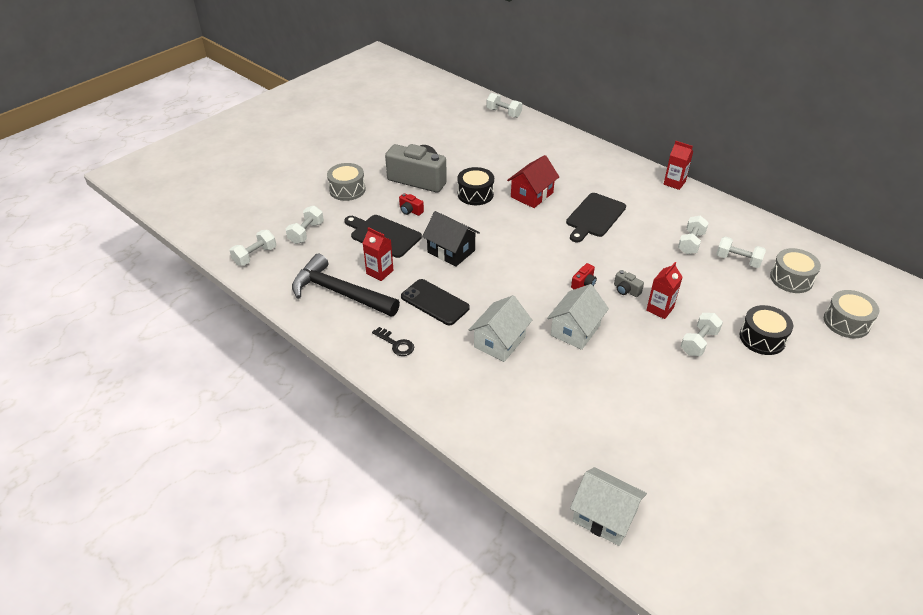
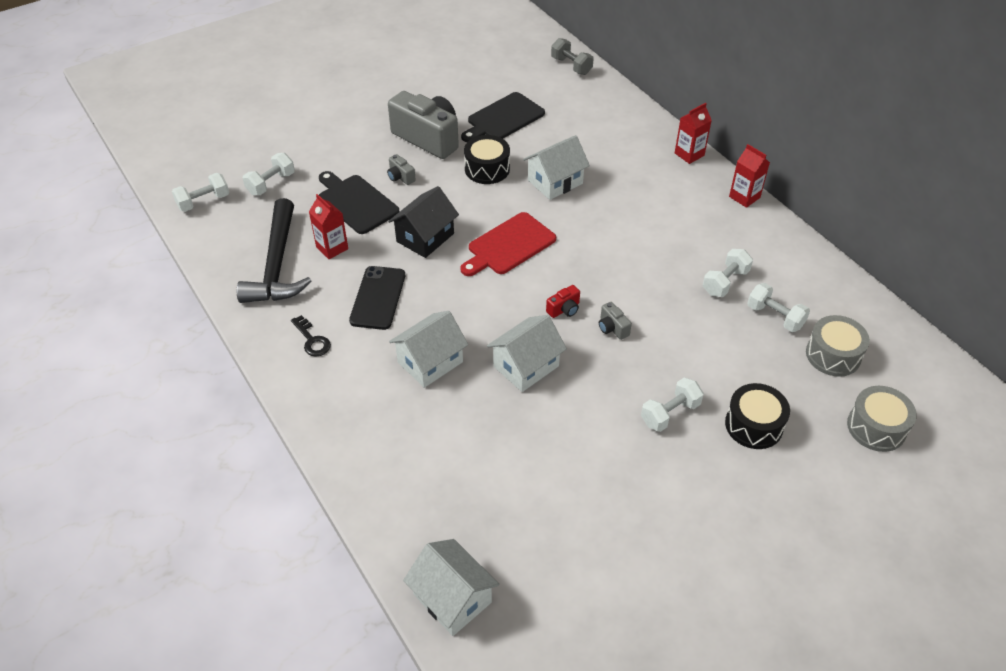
camera: 15 degrees right, 5 degrees up
black hammer [292,254,400,317] -> black hammer turned 135 degrees counterclockwise [237,198,311,303]
grey drum [327,163,366,201] -> none
red camera [399,193,424,216] -> grey camera [387,154,416,185]
black phone [401,279,470,325] -> black phone turned 45 degrees clockwise [349,266,405,330]
black house [422,211,480,267] -> black house turned 75 degrees clockwise [388,186,459,258]
white dumbbell [486,93,522,118] -> grey dumbbell [551,38,594,75]
red house [507,155,559,208] -> white house [523,135,590,200]
black cutting board [566,193,626,242] -> black cutting board moved to [461,92,545,142]
red carton [646,262,682,319] -> red carton moved to [675,103,712,164]
none -> red cutting board [460,212,556,276]

